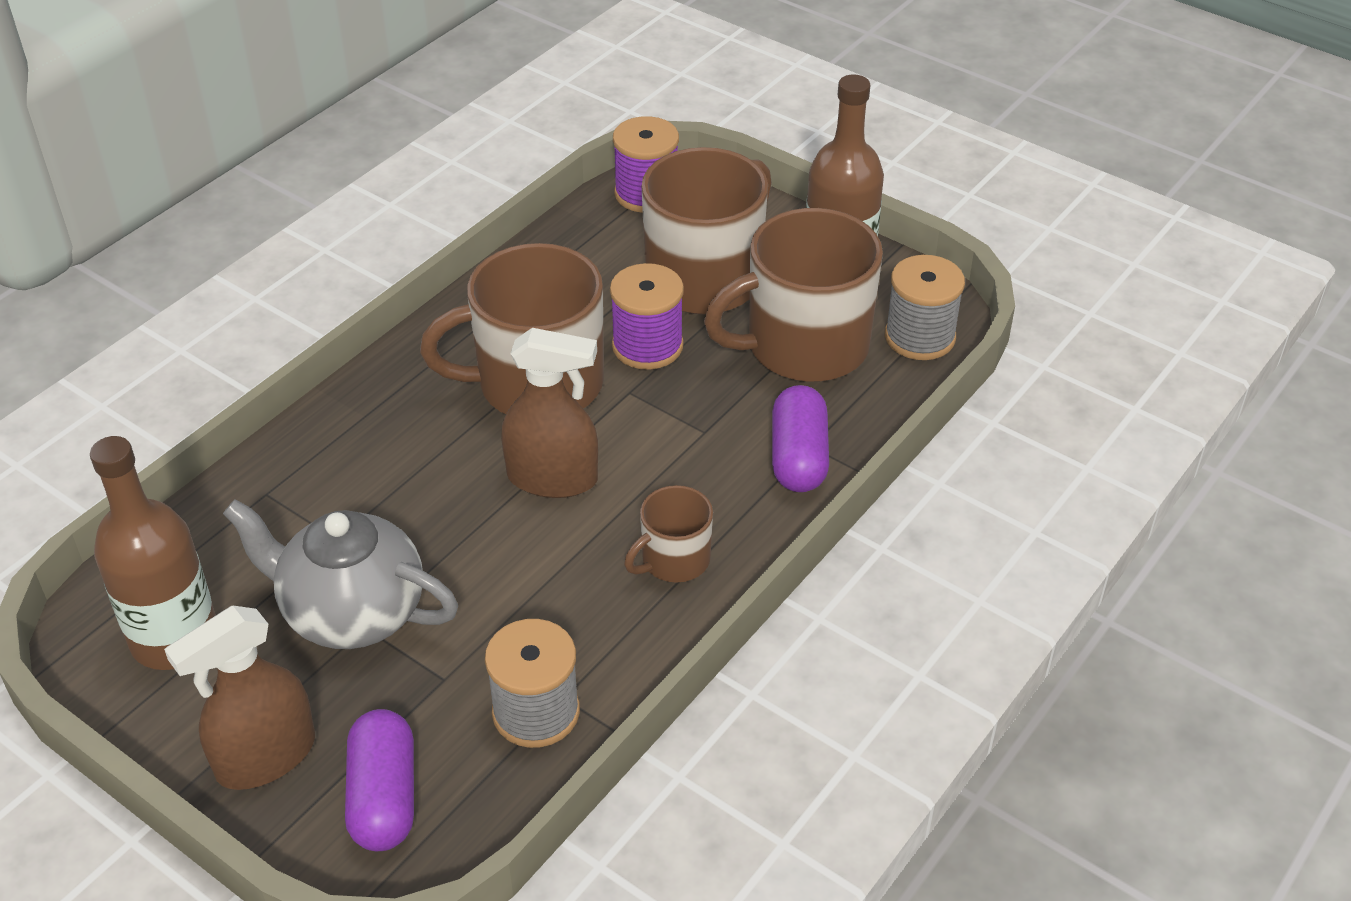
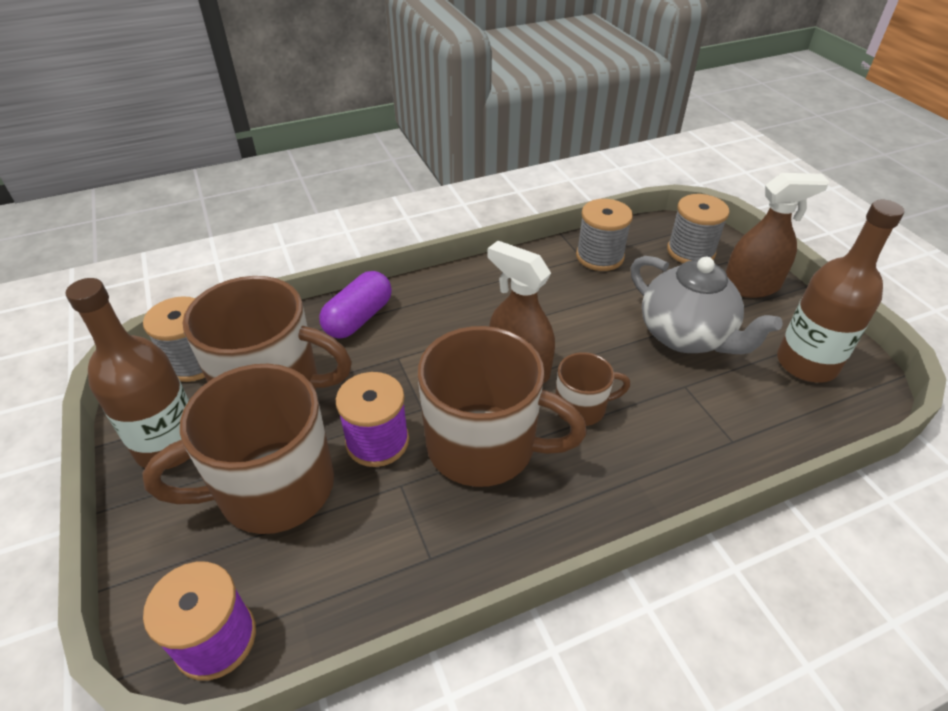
camera: 150 degrees left, 0 degrees up
purple capsule [345,709,414,851] -> grey spool [667,194,729,263]
brown mug [624,485,713,583] -> brown mug moved to [556,352,630,426]

